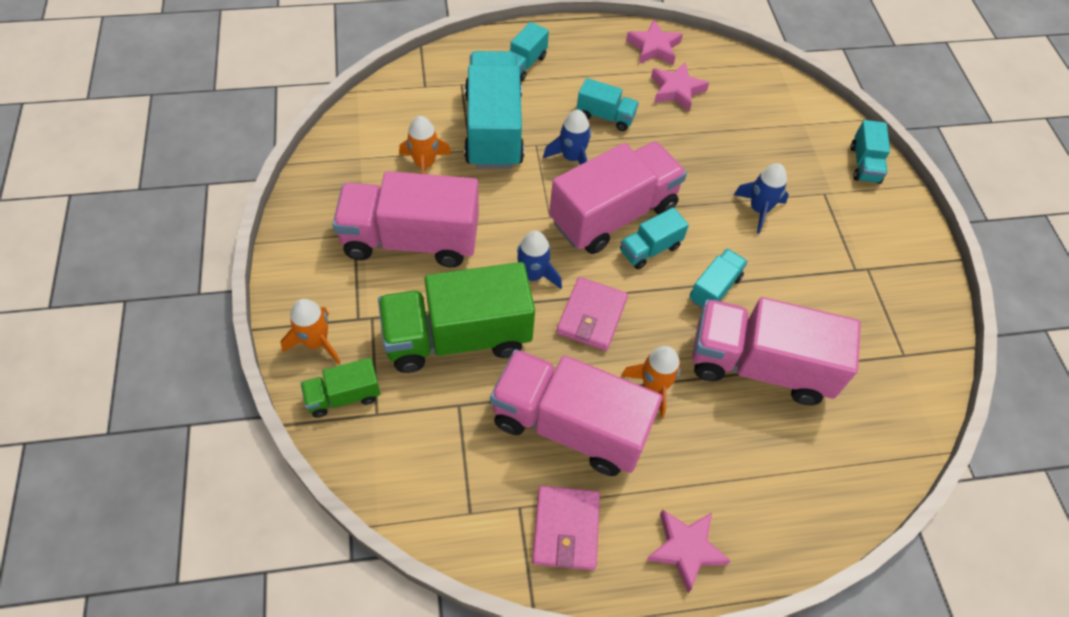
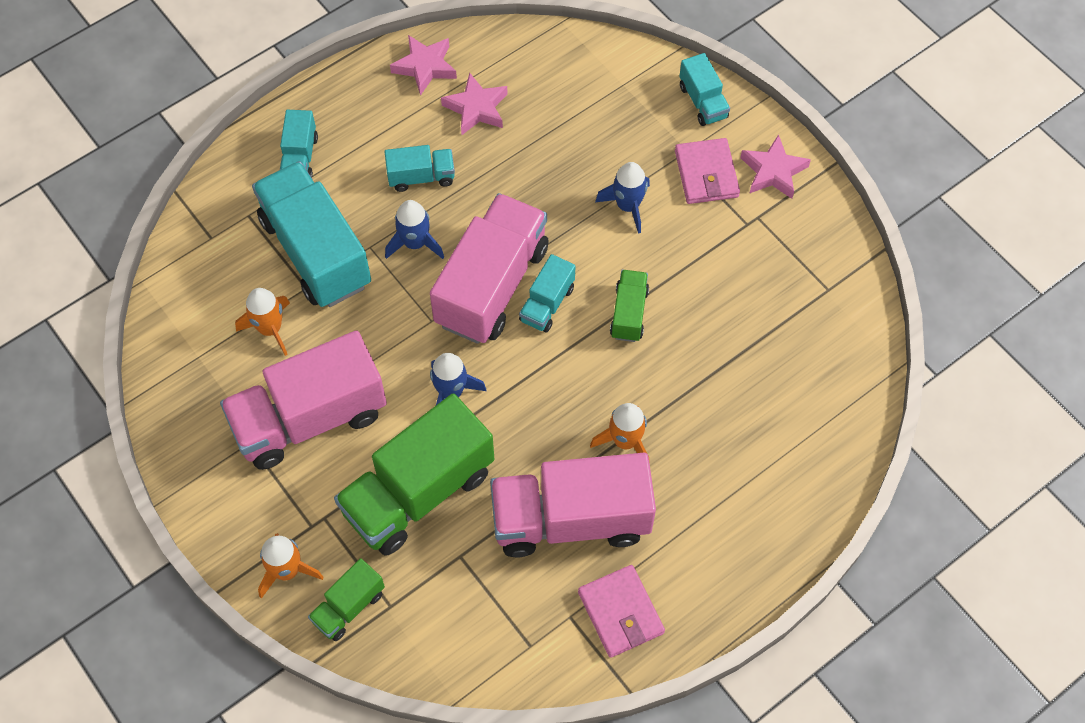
camera: 25 degrees left, 5 degrees up
pink wallet [556,277,628,351] -> pink wallet moved to [675,138,740,204]
pink star [646,510,731,593] -> pink star moved to [740,134,811,199]
turquoise truck [689,249,748,309] -> green truck [610,270,649,342]
pink truck [692,297,861,405] -> none

